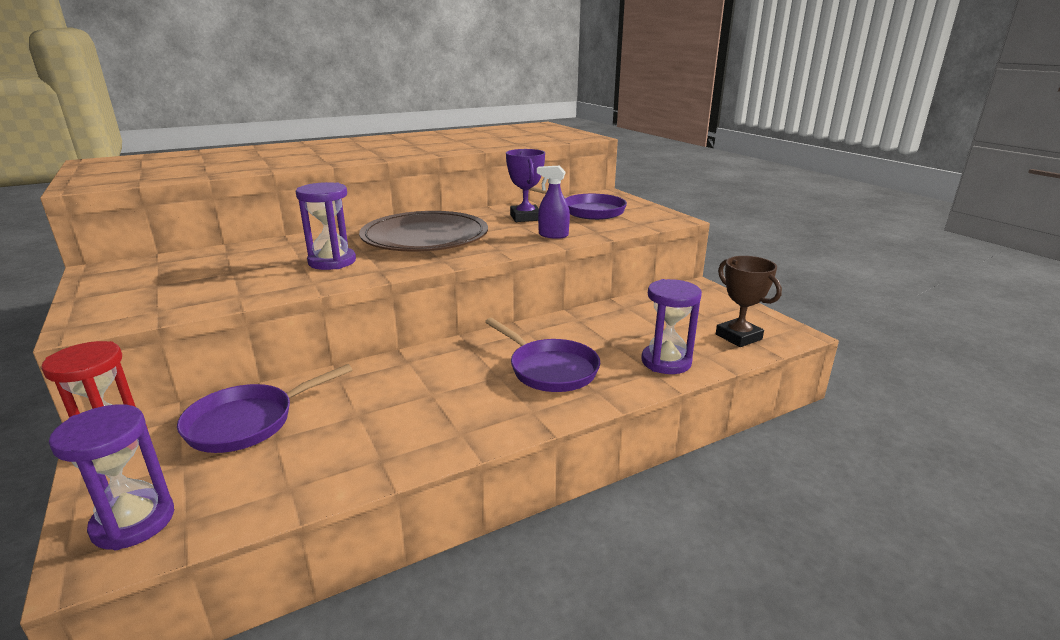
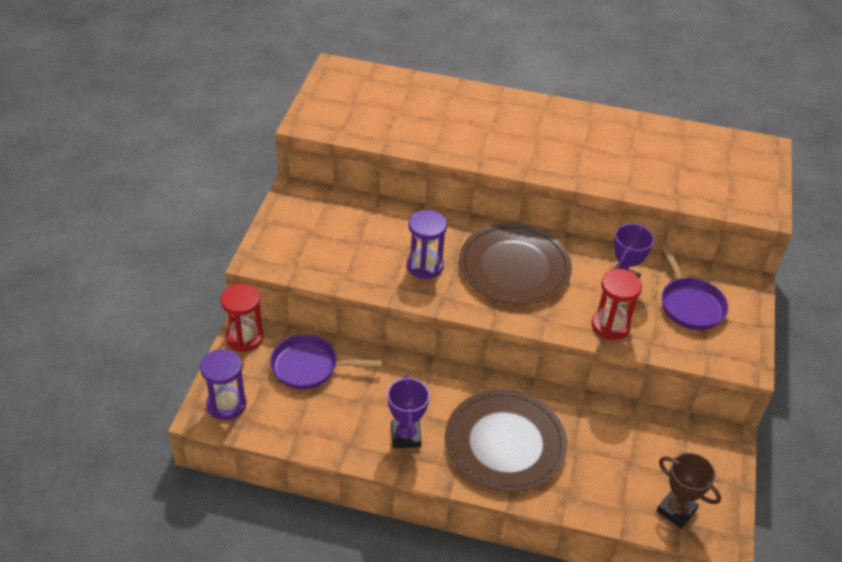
camera: 40 degrees right, 20 degrees up
purple pan [485,318,600,392] -> brown plate [445,389,567,492]
purple spray bottle [537,165,570,239] -> red hourglass [592,269,642,340]
purple hourglass [641,279,702,374] -> none
brown trophy [716,256,782,347] -> brown trophy turned 60 degrees counterclockwise [657,453,721,529]
none -> purple trophy [388,375,430,448]

